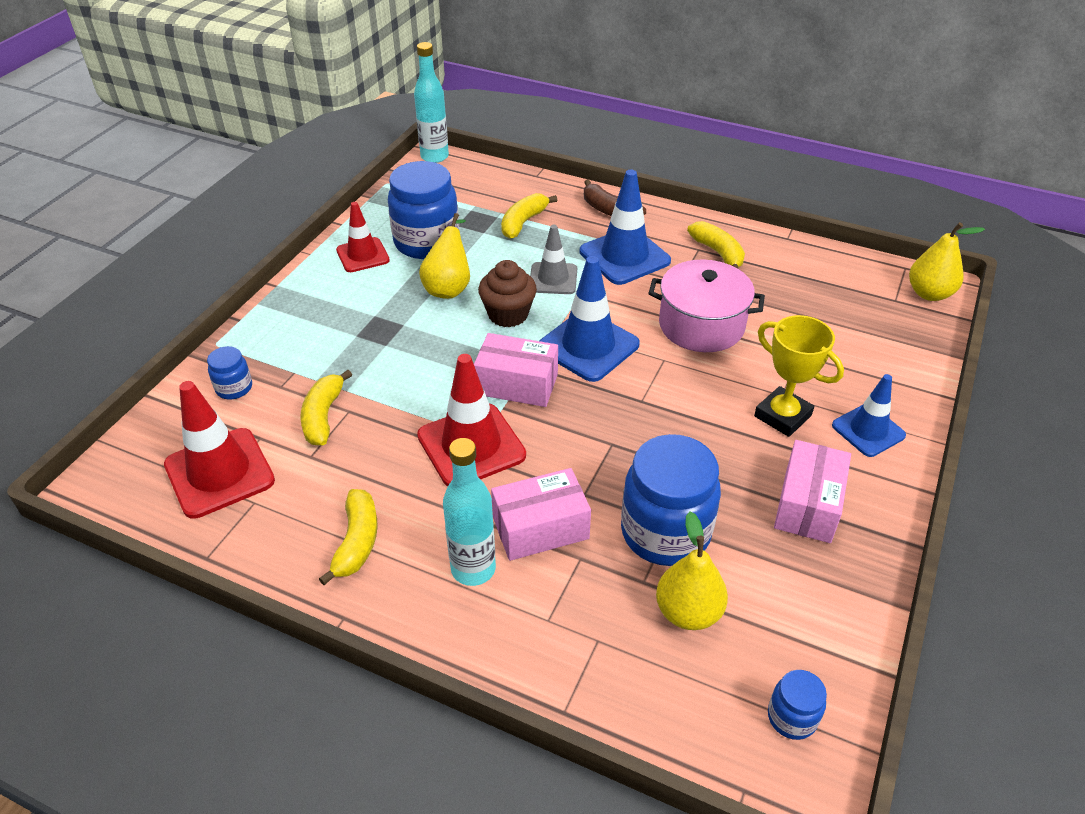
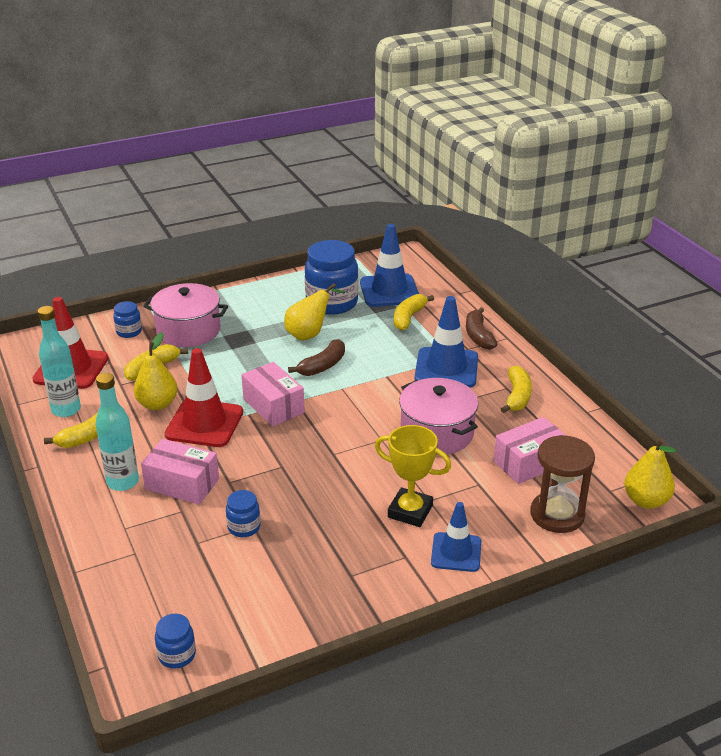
camera: 40 degrees right, 10 degrees down
red traffic cone [336,202,390,272] -> none
turquoise bottle [414,42,449,163] -> turquoise bottle moved to [38,306,81,417]
brown cupcake [478,260,537,328] -> brown banana [288,339,345,376]
yellow banana [501,193,557,239] -> yellow banana turned 45 degrees counterclockwise [394,294,434,331]
grey traffic cone [530,225,577,294] -> none
blue traffic cone [539,256,640,382] -> blue traffic cone moved to [360,224,419,307]
blue jar [621,434,721,566] -> blue jar [226,490,260,537], size x0.47
yellow pear [656,512,728,630] -> yellow pear moved to [134,332,178,410]
yellow trophy [754,315,844,437] -> yellow trophy turned 60 degrees counterclockwise [375,425,451,527]
pink box [774,440,851,543] -> pink box moved to [494,417,566,484]
none -> pink pot [143,283,228,347]
none -> brown hourglass [530,435,595,533]

